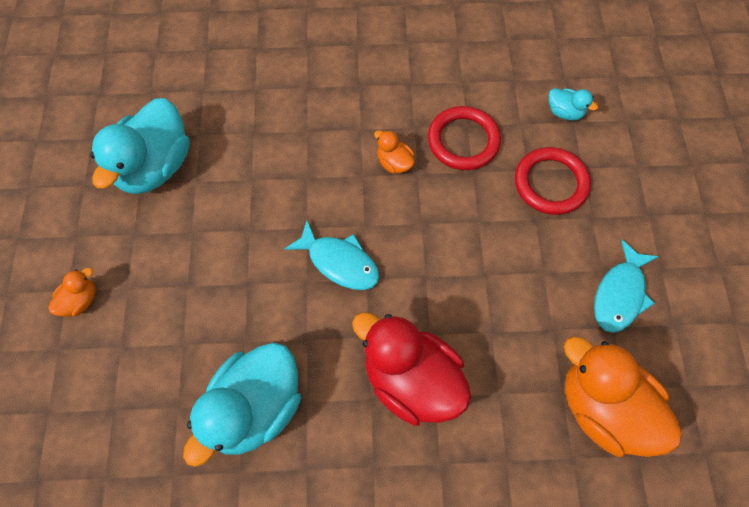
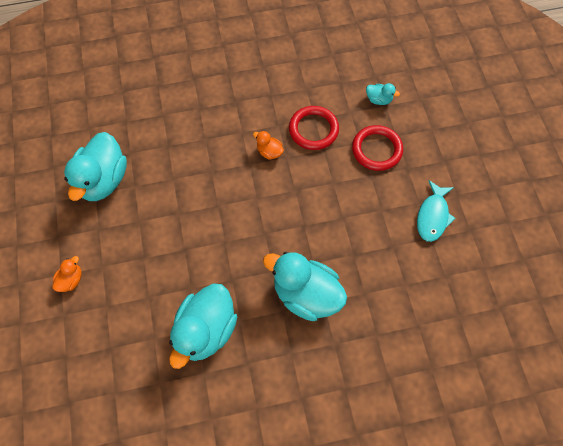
camera: 10 degrees left, 0 degrees up
turquoise fish [284,221,380,290] -> none
red duck [352,312,471,426] -> turquoise duck [263,252,347,321]
orange duck [564,336,682,457] -> none

